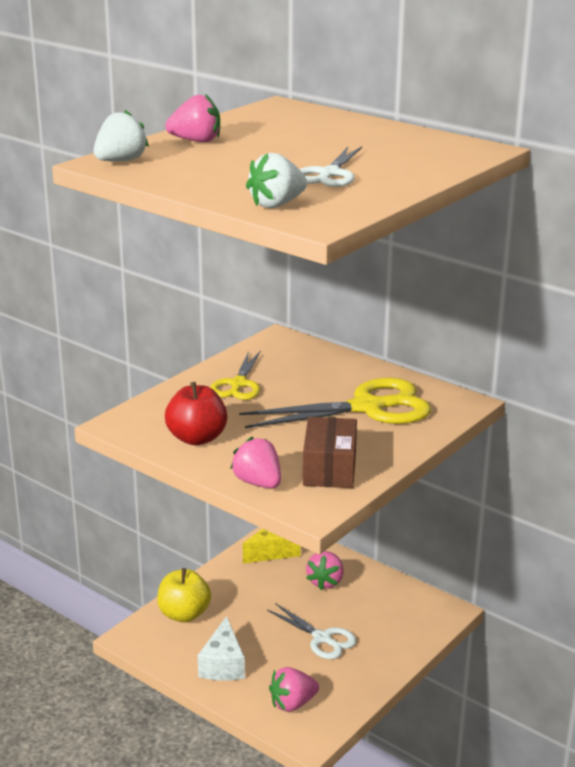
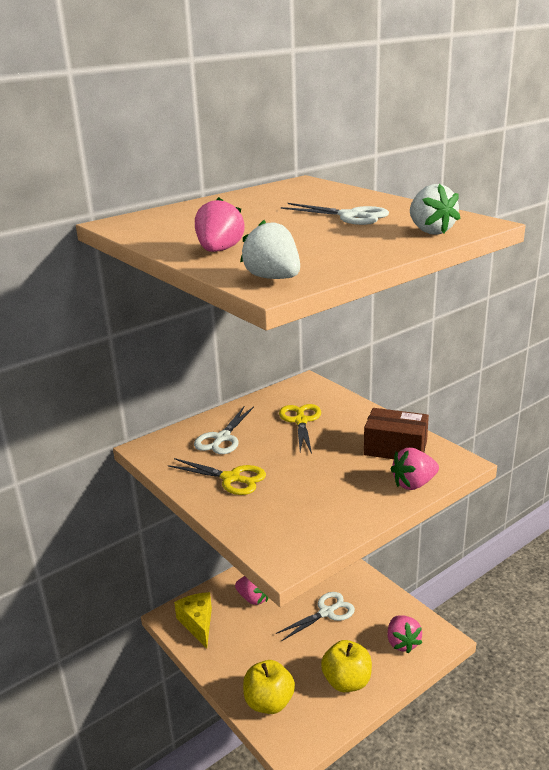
camera: 75 degrees left, 0 degrees up
red apple [165,382,227,445] -> none
white cheese [198,616,245,681] -> yellow apple [321,640,372,692]
yellow scissors [239,378,431,428] -> yellow scissors [279,404,321,454], size x0.59
none -> white scissors [194,406,254,454]

